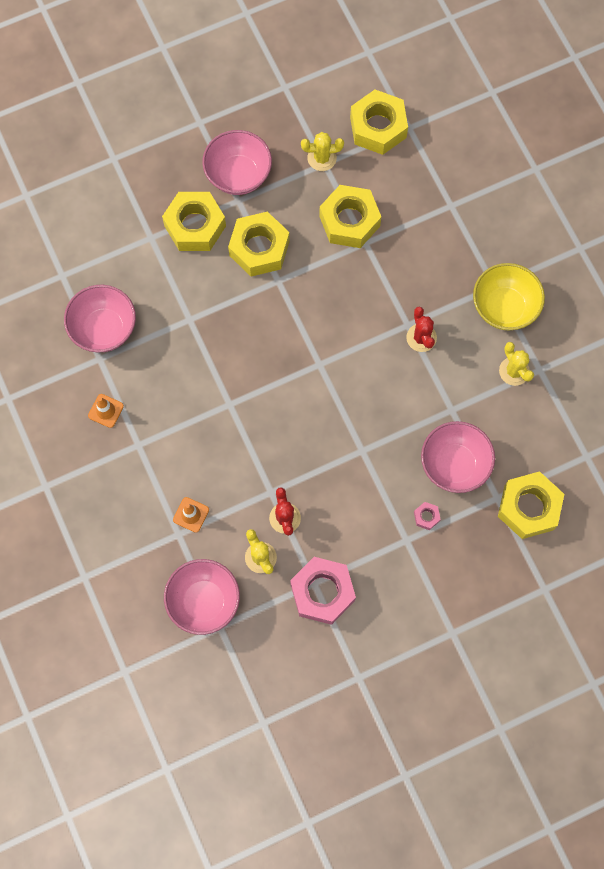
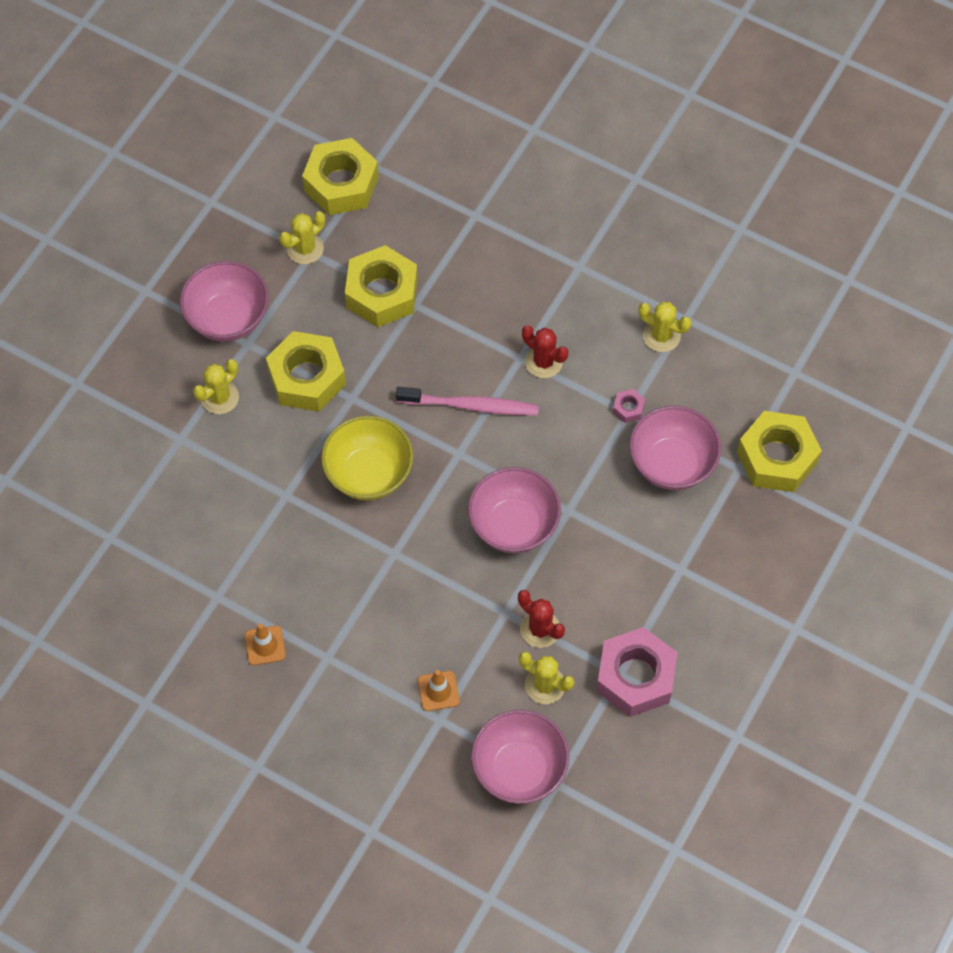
camera: 35 degrees left, 10 degrees down
pink bowl [64,285,136,352] -> pink bowl moved to [468,467,561,553]
yellow nut [162,192,226,251] -> yellow cactus [193,359,239,414]
pink nut [414,502,441,530] -> pink nut moved to [613,389,645,423]
yellow bowl [473,263,545,330] -> yellow bowl moved to [321,415,413,500]
none -> pink toothbrush [396,387,539,416]

